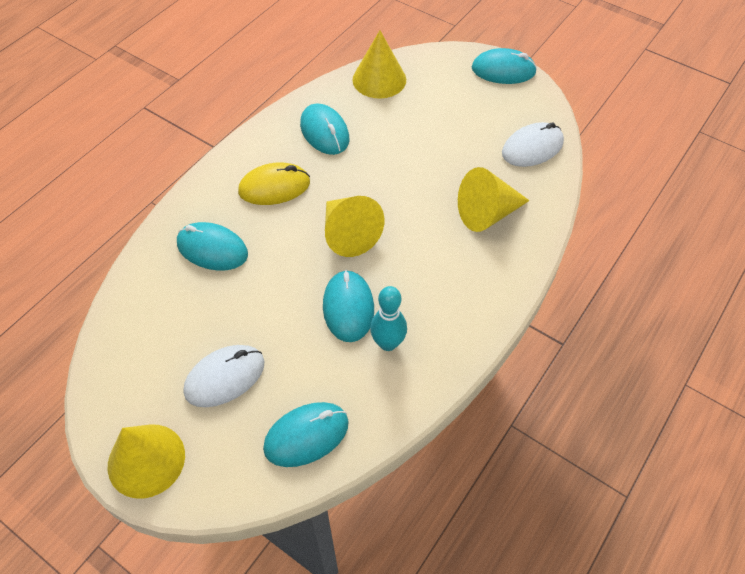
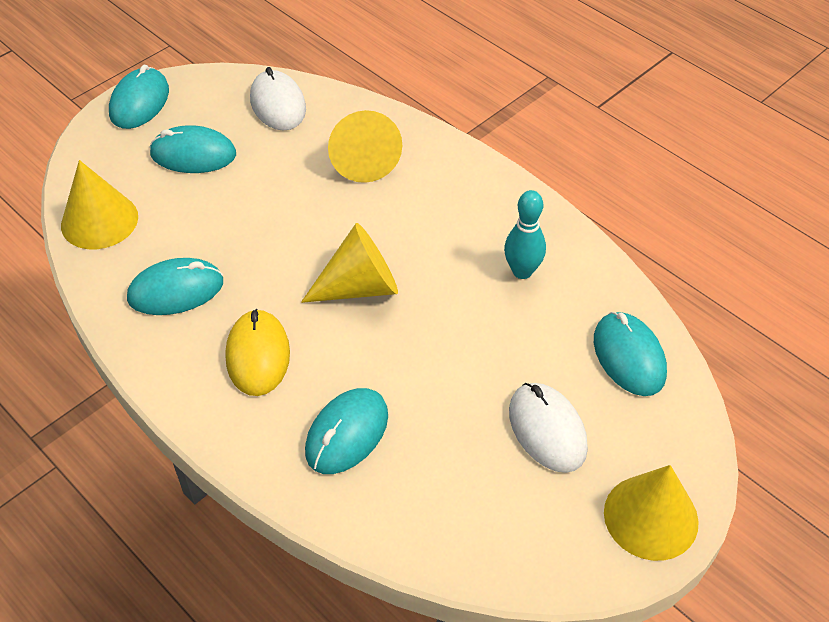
camera: 80 degrees left, 5 degrees down
turquoise mouse [323,270,374,342] -> turquoise mouse moved to [149,125,236,173]

